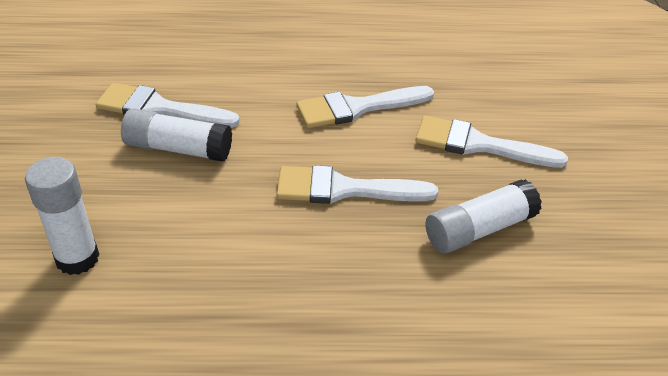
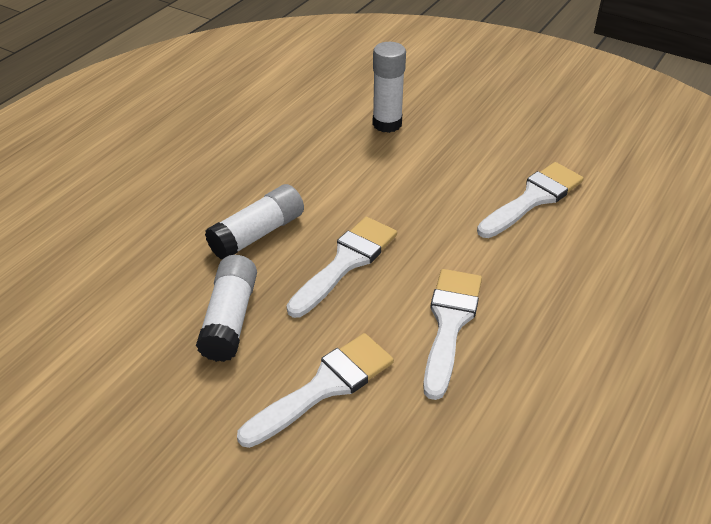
camera: 125 degrees right, 0 degrees up
white glue stick [121,108,232,161] -> white glue stick moved to [205,184,304,259]

